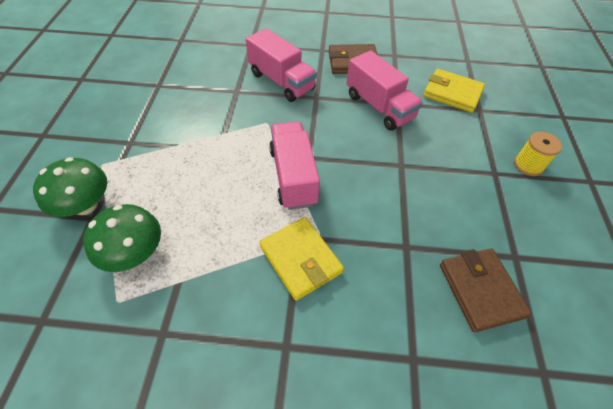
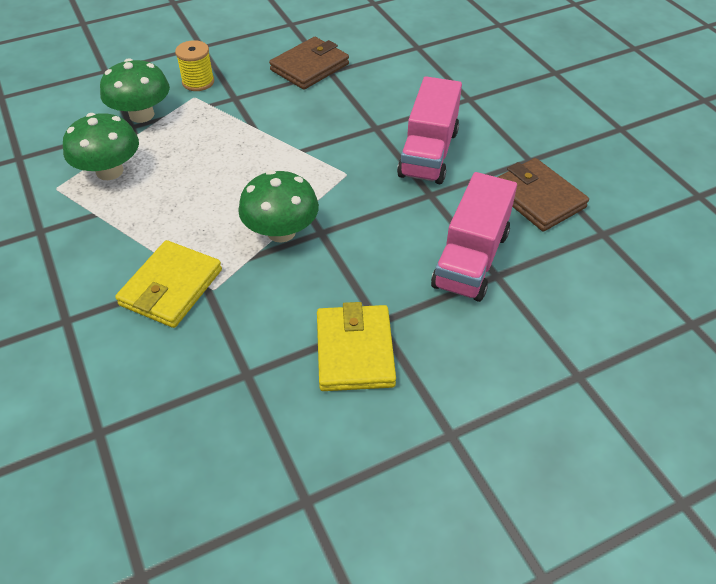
camera: 60 degrees right, 5 degrees down
pink truck [269,121,320,210] -> green mushroom [238,170,319,243]
yellow wallet [423,69,485,113] -> yellow wallet moved to [317,302,396,391]
brown wallet [440,248,532,332] -> brown wallet moved to [269,37,349,90]
yellow spool [514,131,562,176] -> yellow spool moved to [175,40,214,91]

